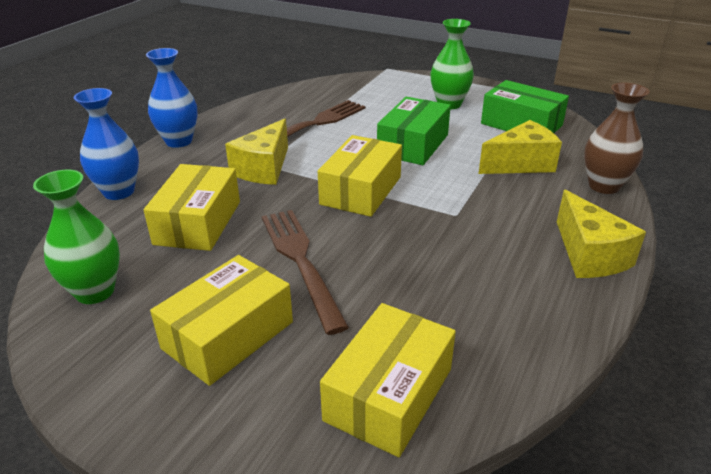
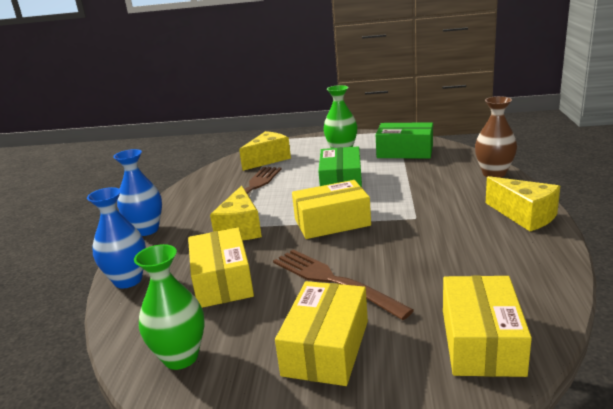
camera: 20 degrees left, 10 degrees down
yellow box [318,135,402,217] -> yellow box turned 75 degrees clockwise [292,180,371,239]
yellow cheese [479,120,562,174] -> yellow cheese moved to [239,131,291,171]

